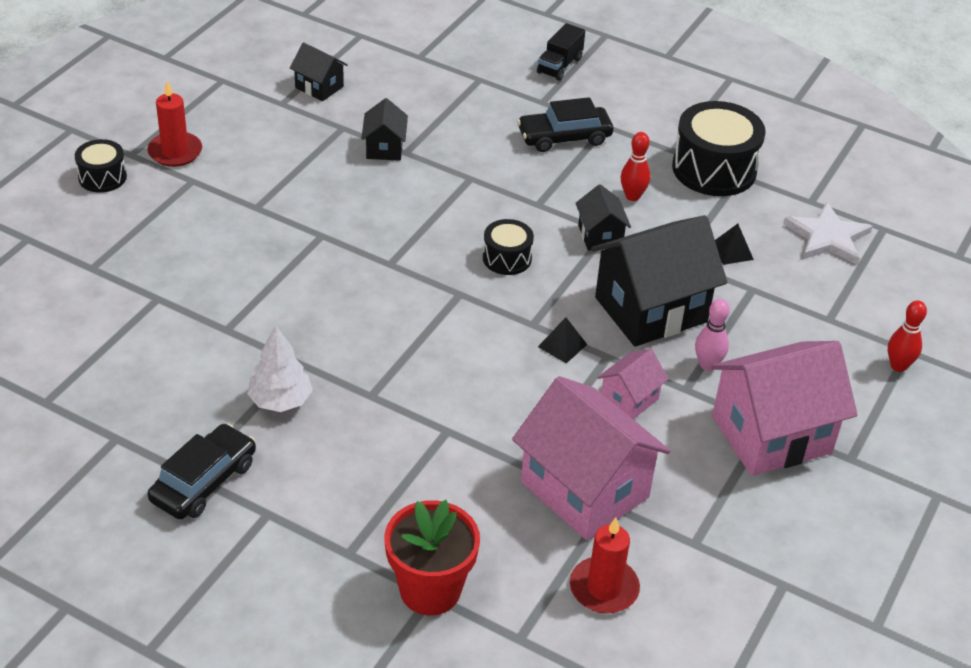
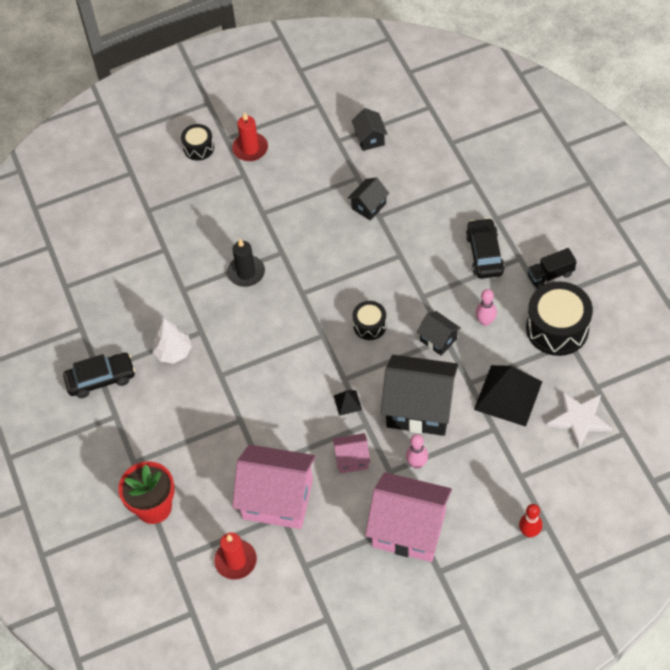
camera: 45 degrees right, 15 degrees up
pink house [512,376,670,540] -> pink house turned 75 degrees counterclockwise [232,445,316,529]
black car [517,97,613,152] -> black car turned 60 degrees clockwise [466,218,505,279]
black truck [537,23,585,81] -> black truck moved to [527,248,577,289]
black house [576,184,631,251] -> black house turned 75 degrees counterclockwise [417,311,461,356]
red bowling pin [621,132,650,201] -> pink bowling pin [475,289,497,326]
black pyramid [715,224,754,265] -> black pyramid [474,365,543,427], size x2.29
none -> black candle [227,239,265,287]

